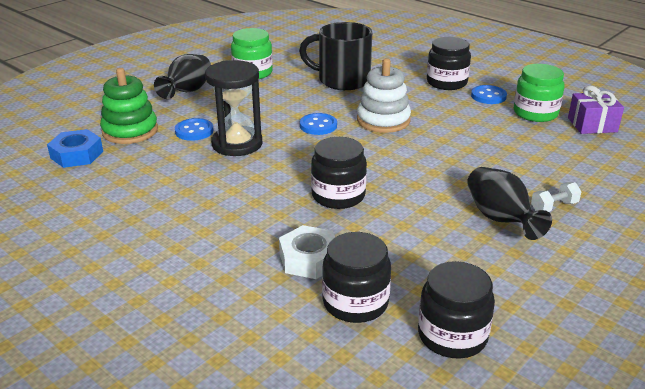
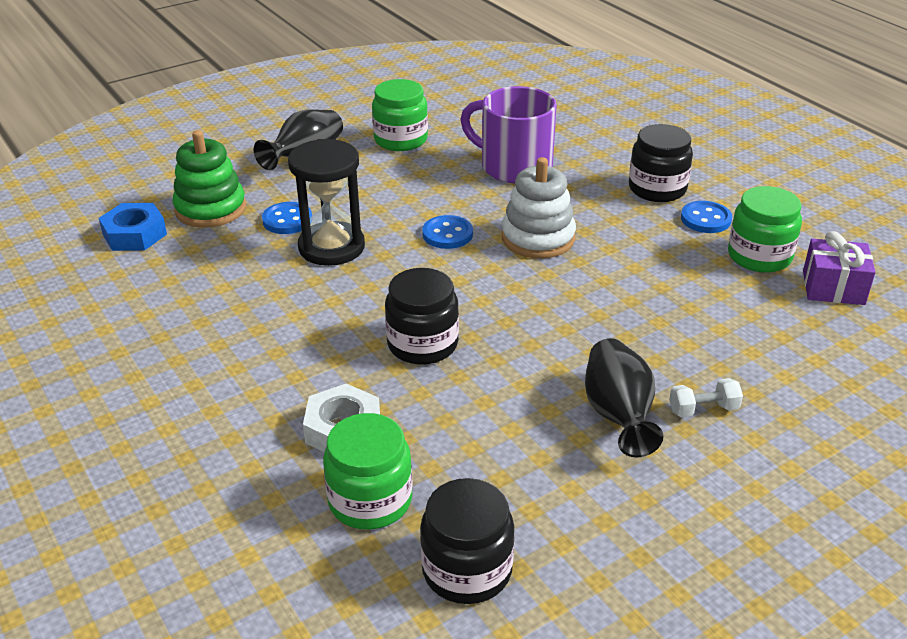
camera: 15 degrees right, 5 degrees up
black mug [299,22,372,90] -> purple mug [460,86,557,184]
black jar [322,232,391,323] -> green jar [323,413,413,530]

